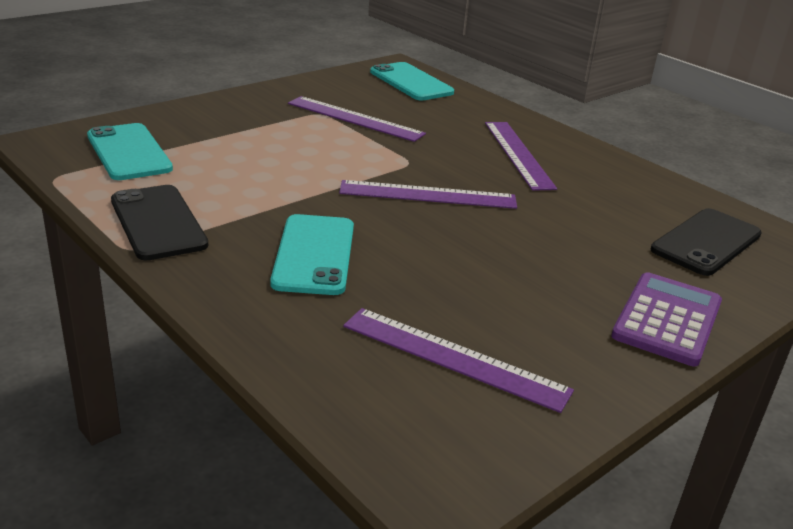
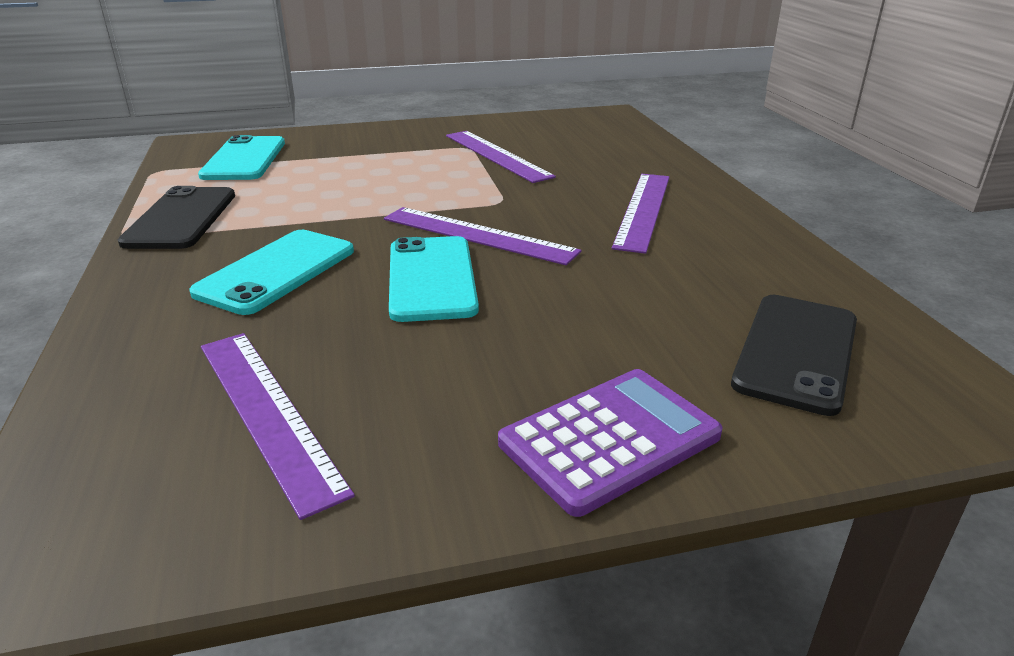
camera: 30 degrees right, 0 degrees up
turquoise phone [370,62,454,101] -> turquoise phone moved to [389,236,479,322]
black phone [651,208,762,276] -> black phone turned 45 degrees counterclockwise [731,295,857,416]

